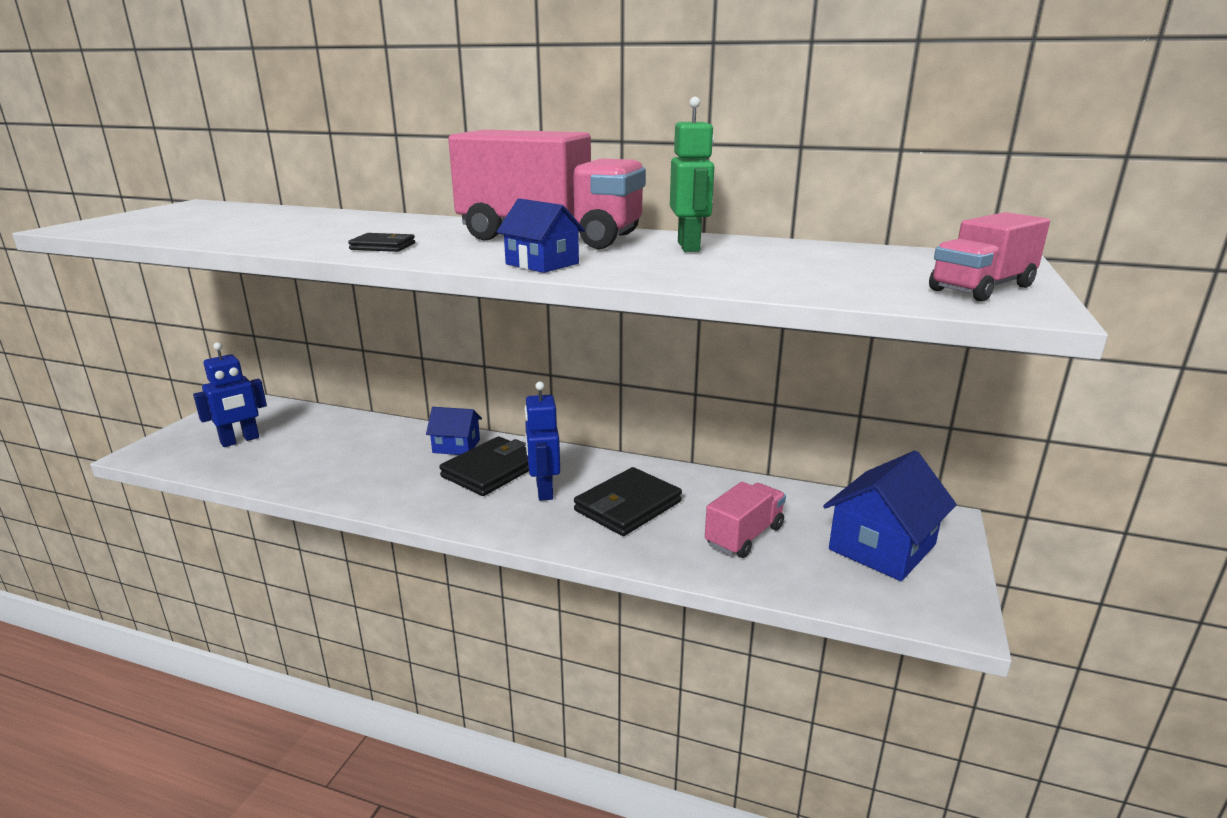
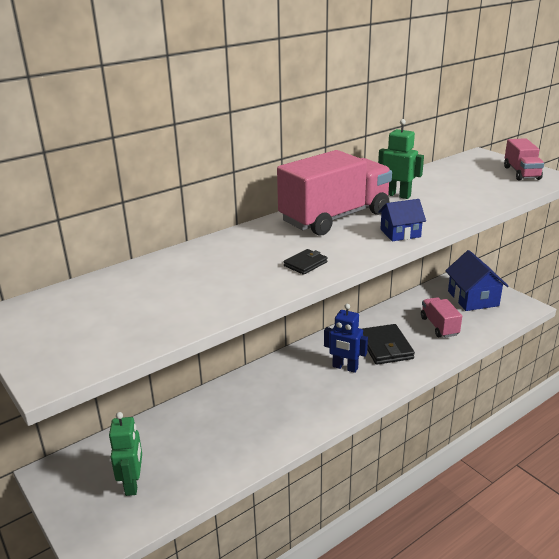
camera: 55 degrees left, 5 degrees up
blue robot [193,342,267,447] -> green robot [109,412,142,496]
blue house [426,407,482,455] -> none
black wallet [439,436,529,496] -> none

